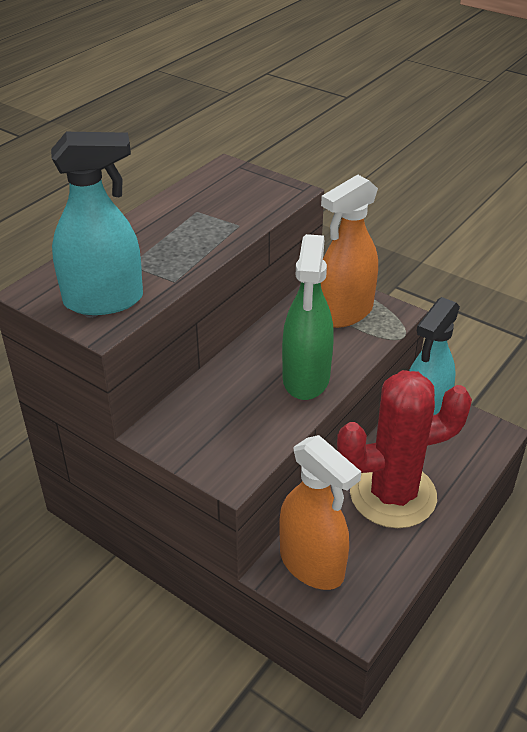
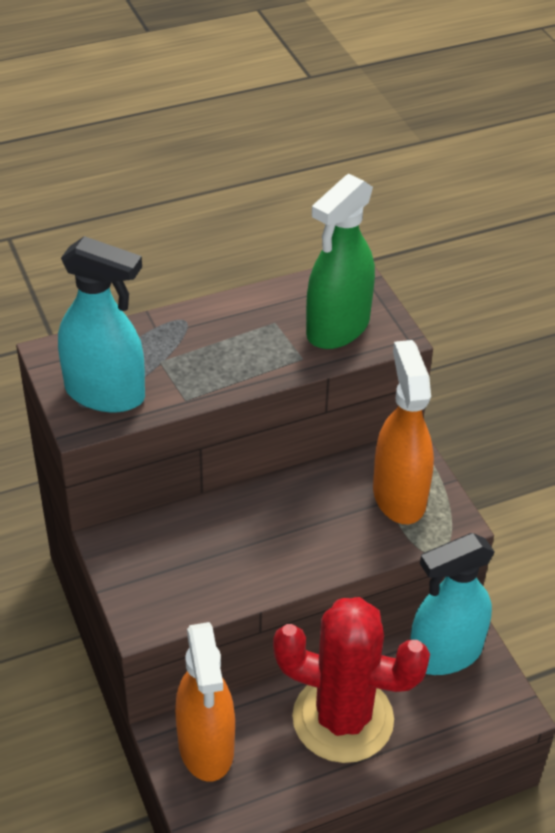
camera: 30 degrees right, 5 degrees up
green spray bottle [282,234,334,400] -> green spray bottle moved to [306,174,375,349]
orange spray bottle [320,174,378,328] -> orange spray bottle turned 90 degrees clockwise [373,340,434,524]

